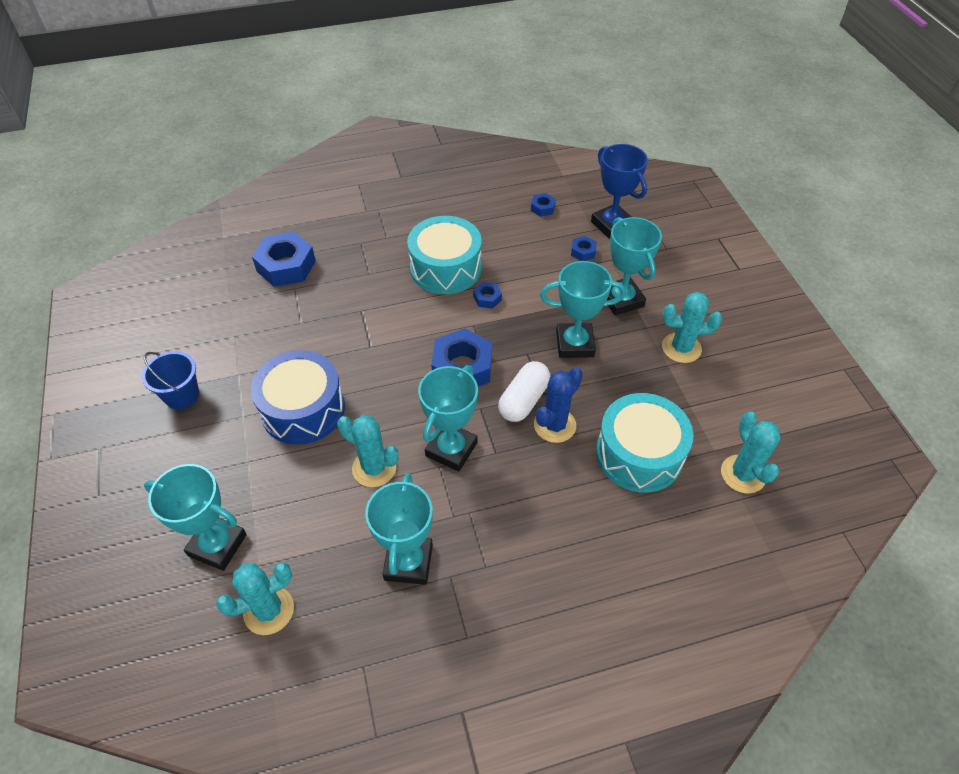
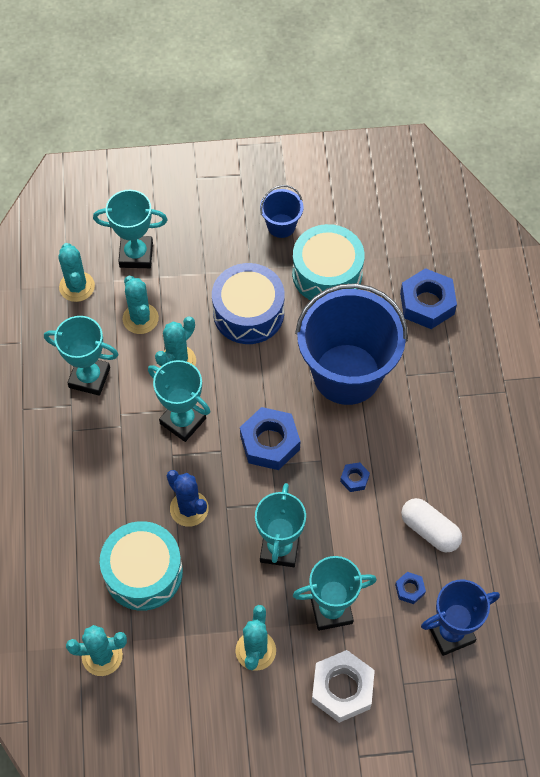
camera: 100 degrees right, 10 degrees up
turquoise trophy [144,464,247,571] -> turquoise trophy turned 60 degrees clockwise [93,190,168,268]
turquoise drum [407,216,482,294] -> turquoise drum moved to [292,224,365,300]
white capsule [498,361,550,422] -> white capsule moved to [401,498,462,553]
blue nut [531,193,556,217] -> none
none -> turquoise cactus [123,276,159,334]
none -> blue bucket [295,283,408,405]
none -> white nut [312,650,375,723]

